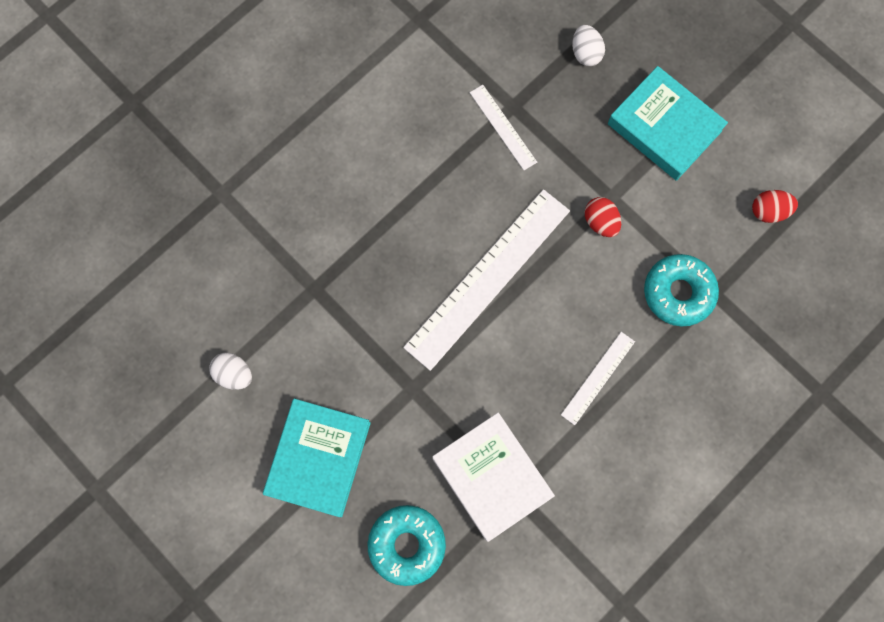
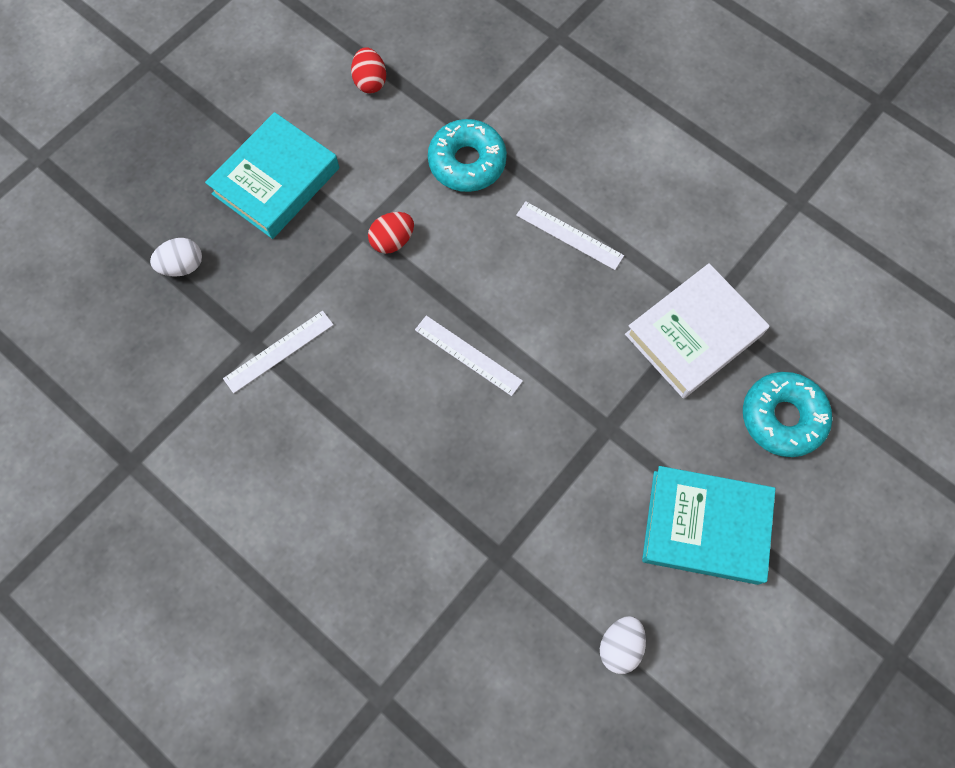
camera: 95 degrees left, 5 degrees down
white ruler [403,189,570,371] -> white ruler [415,315,523,396], size x0.47

